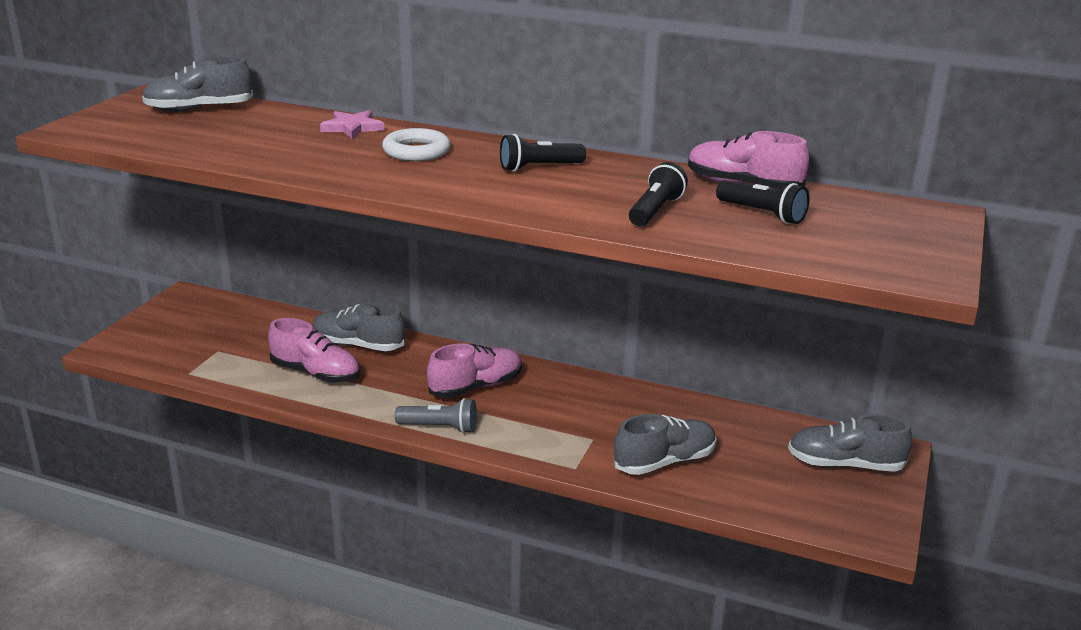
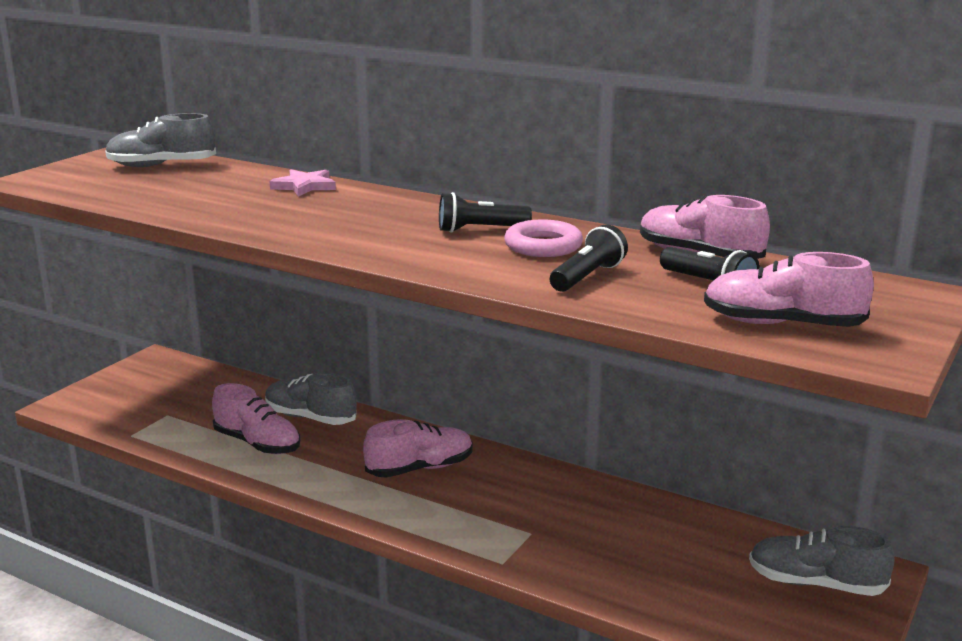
camera: 10 degrees right, 5 degrees down
white ring [382,128,450,161] -> none
grey flashlight [395,398,477,433] -> none
grey shoe [614,414,717,475] -> none
none -> pink ring [504,219,583,257]
none -> pink shoe [704,252,874,327]

